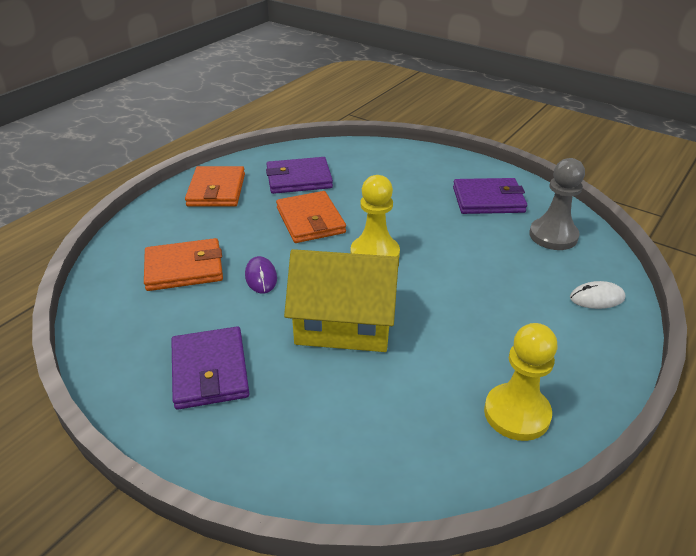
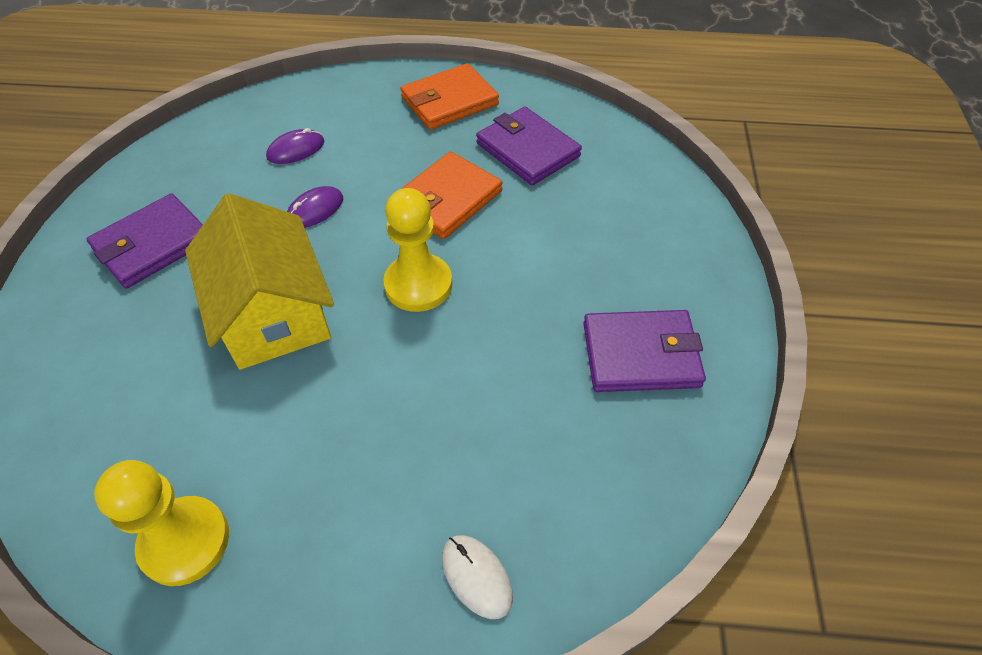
camera: 60 degrees right, 15 degrees up
orange wallet [144,238,223,291] -> purple mouse [266,128,324,164]
purple wallet [453,178,527,214] -> purple wallet turned 60 degrees counterclockwise [583,310,706,392]
grey pawn [529,158,585,250] -> none

